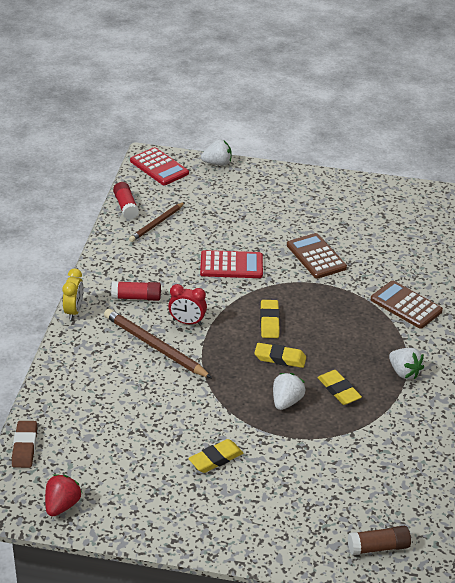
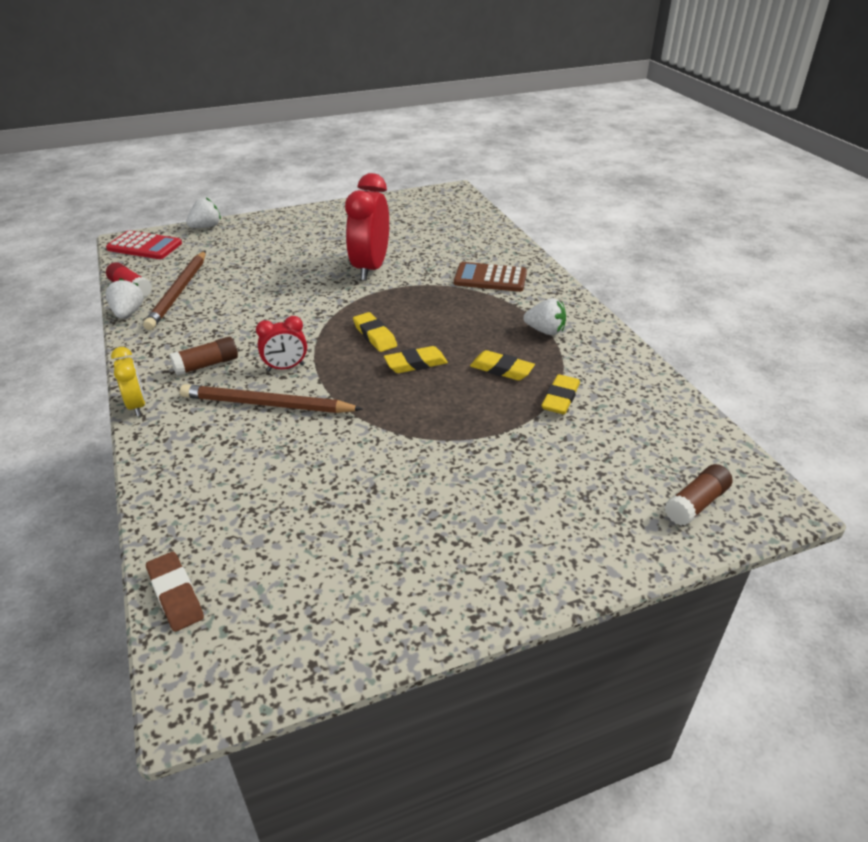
camera: 30 degrees left, 0 degrees up
red strawberry [45,474,82,517] -> none
red glue stick [111,281,161,301] -> brown glue stick [169,337,238,376]
brown pencil [129,202,185,242] -> brown pencil [143,251,206,330], size x1.53
yellow eraser [188,439,243,473] -> yellow eraser moved to [541,374,580,414]
red calculator [200,250,263,278] -> none
white strawberry [273,373,305,410] -> white strawberry moved to [105,278,144,318]
brown calculator [287,233,347,279] -> red clock [345,173,389,281]

